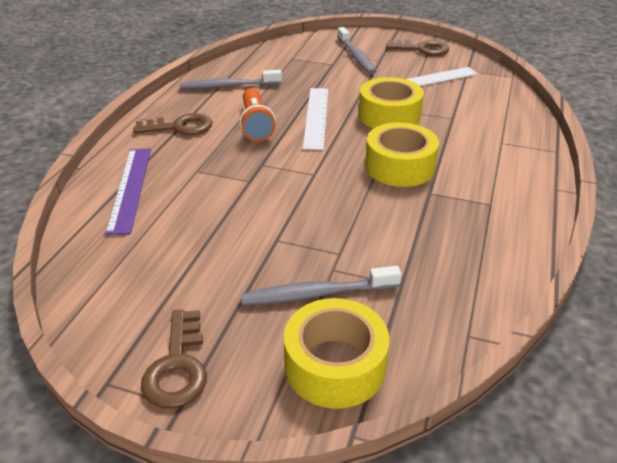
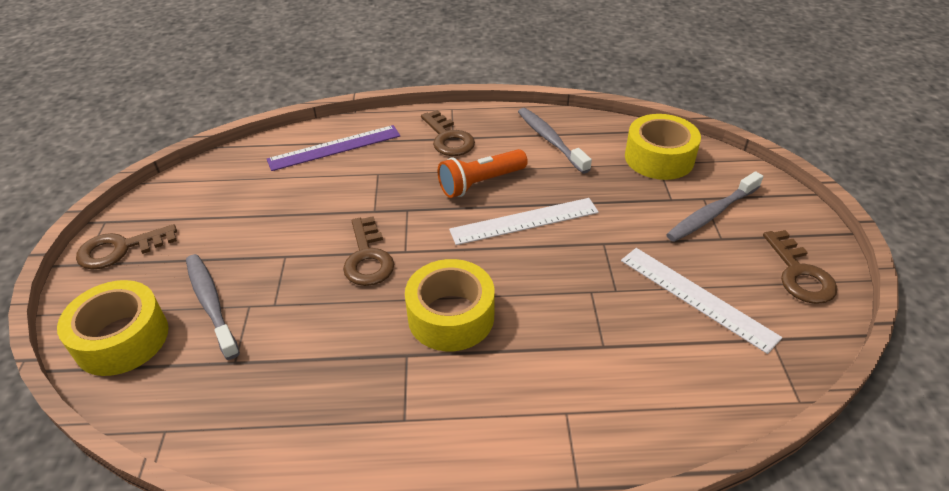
camera: 70 degrees right, 5 degrees up
yellow tape [359,77,424,129] -> yellow tape moved to [625,114,701,180]
none -> brown key [343,216,394,286]

